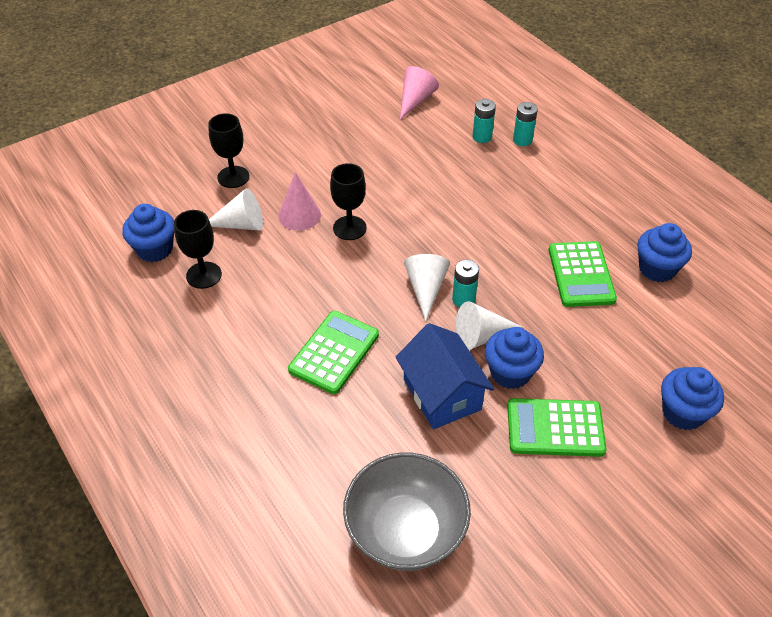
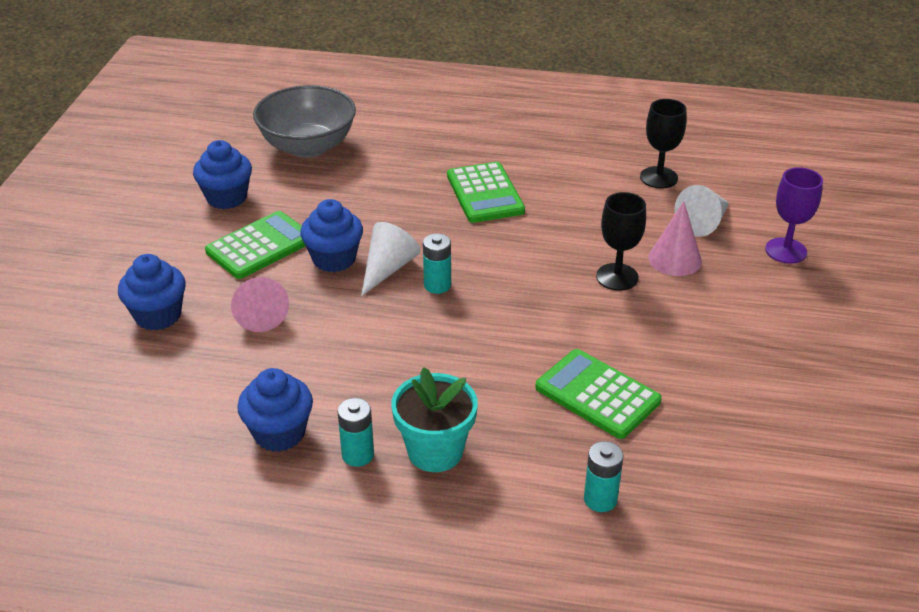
camera: 135 degrees right, 10 degrees down
blue cupcake [122,204,174,262] -> blue cupcake moved to [193,140,252,209]
black goblet [208,113,249,188] -> purple goblet [765,167,823,264]
blue house [396,323,494,429] -> none
pink cone [400,66,439,119] -> pink cone moved to [231,277,289,332]
white cone [404,254,450,322] -> none
turquoise battery [473,99,496,143] -> turquoise battery moved to [337,398,374,467]
green calculator [549,241,617,307] -> green calculator moved to [535,349,662,439]
none -> turquoise flower pot [391,367,478,472]

